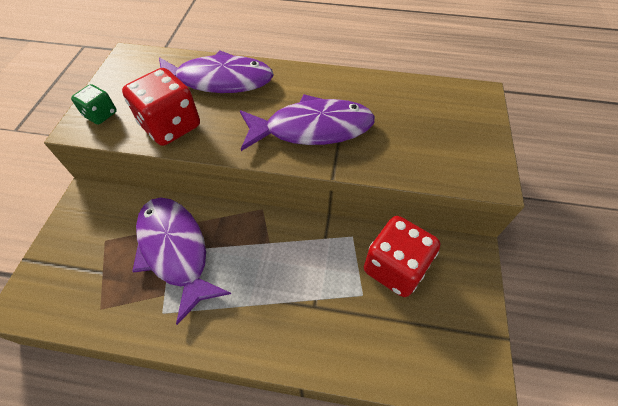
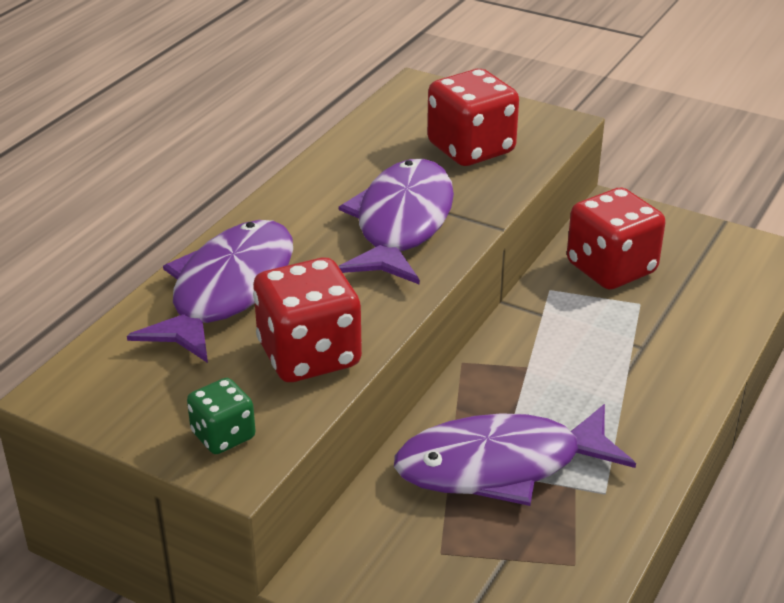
camera: 70 degrees left, 20 degrees down
none -> red dice [427,69,519,166]

